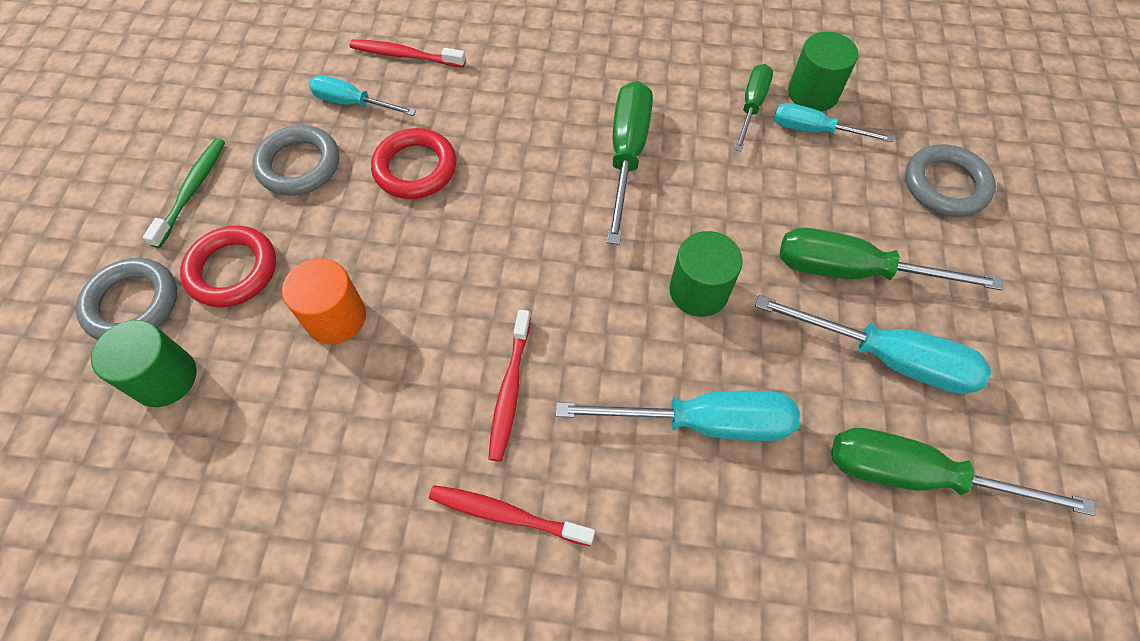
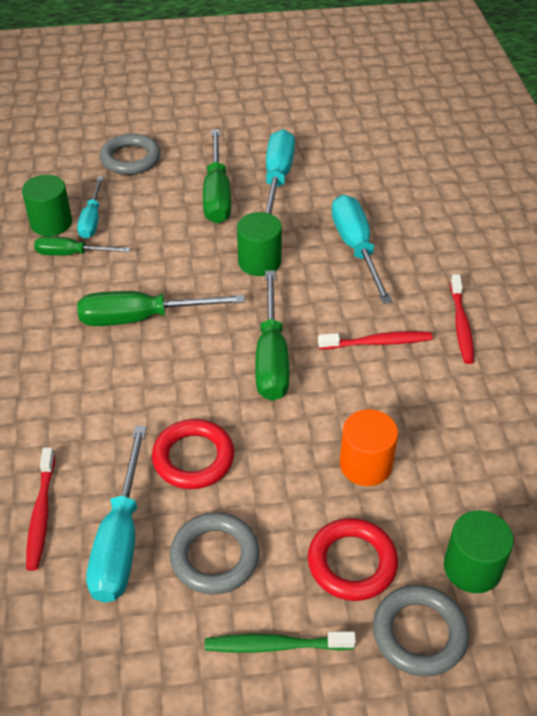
camera: 105 degrees left, 15 degrees down
turquoise screwdriver [309,75,416,116] -> turquoise screwdriver [86,426,147,603], size x1.62
green screwdriver [831,428,1095,516] -> green screwdriver moved to [256,271,289,401]

